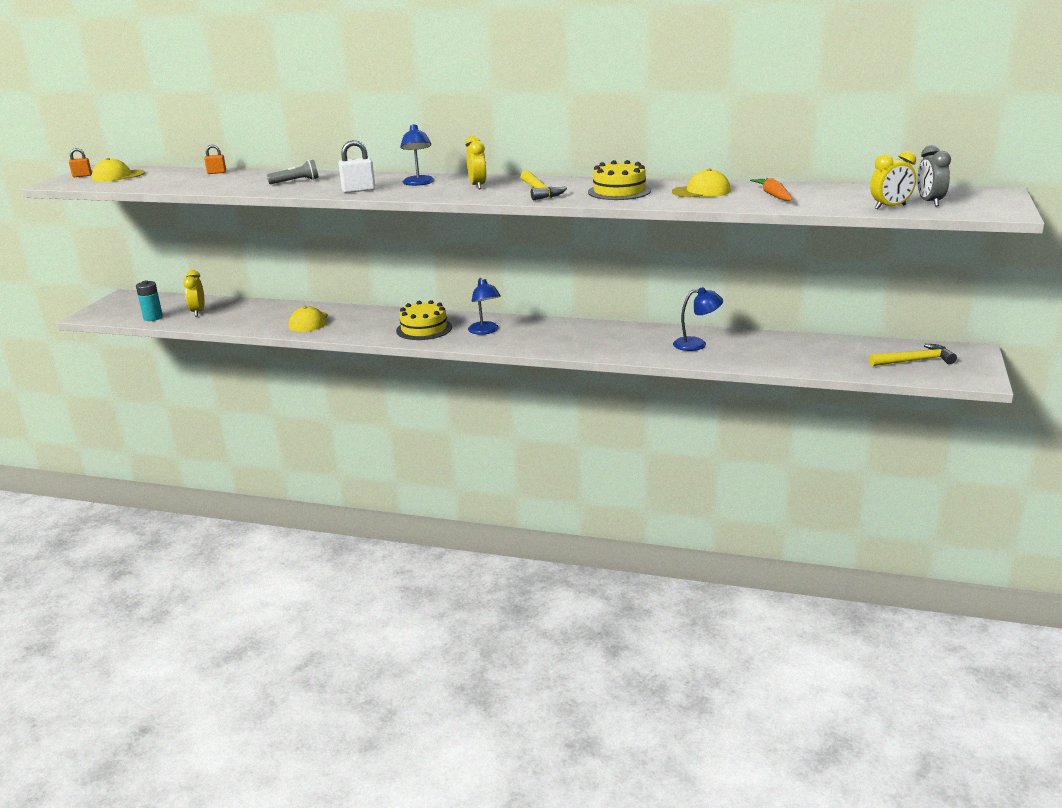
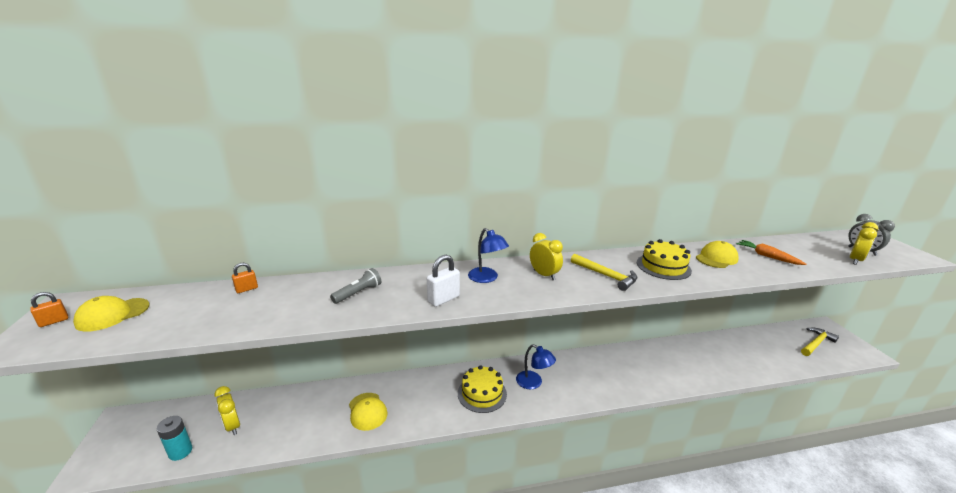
camera: 30 degrees left, 0 degrees up
blue lamp [673,287,723,351] -> none

